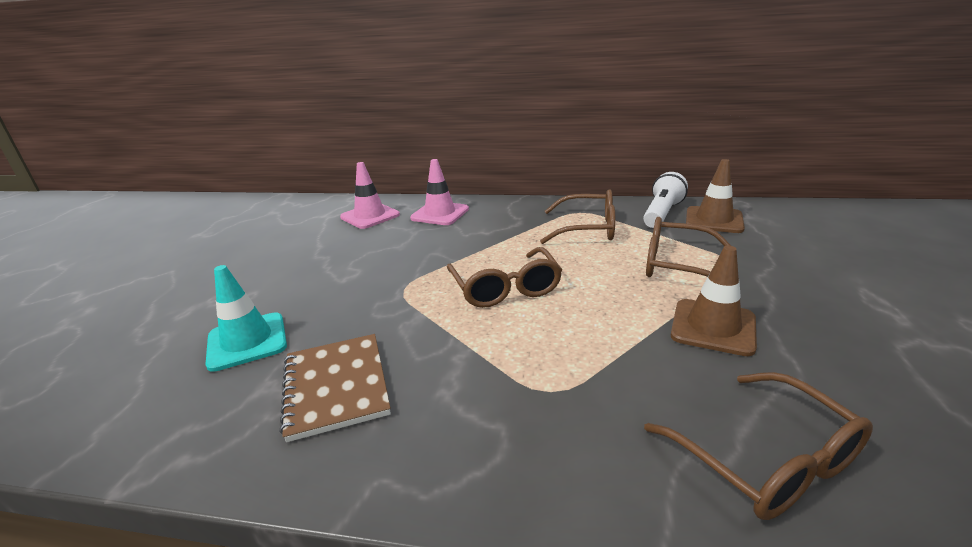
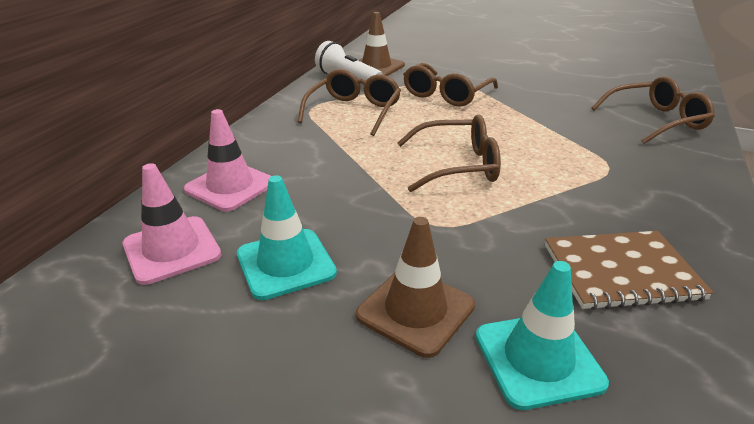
camera: 80 degrees left, 5 degrees up
brown traffic cone [671,246,757,356] -> brown traffic cone moved to [356,217,475,358]
none -> turquoise traffic cone [237,175,337,300]

